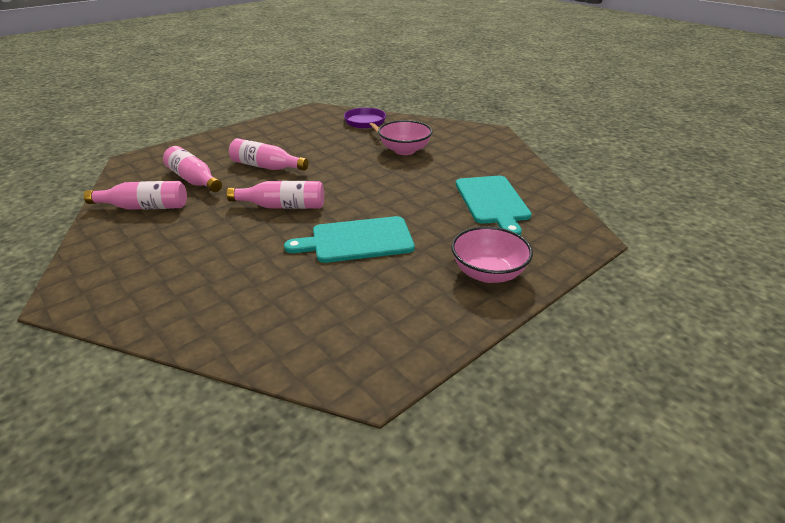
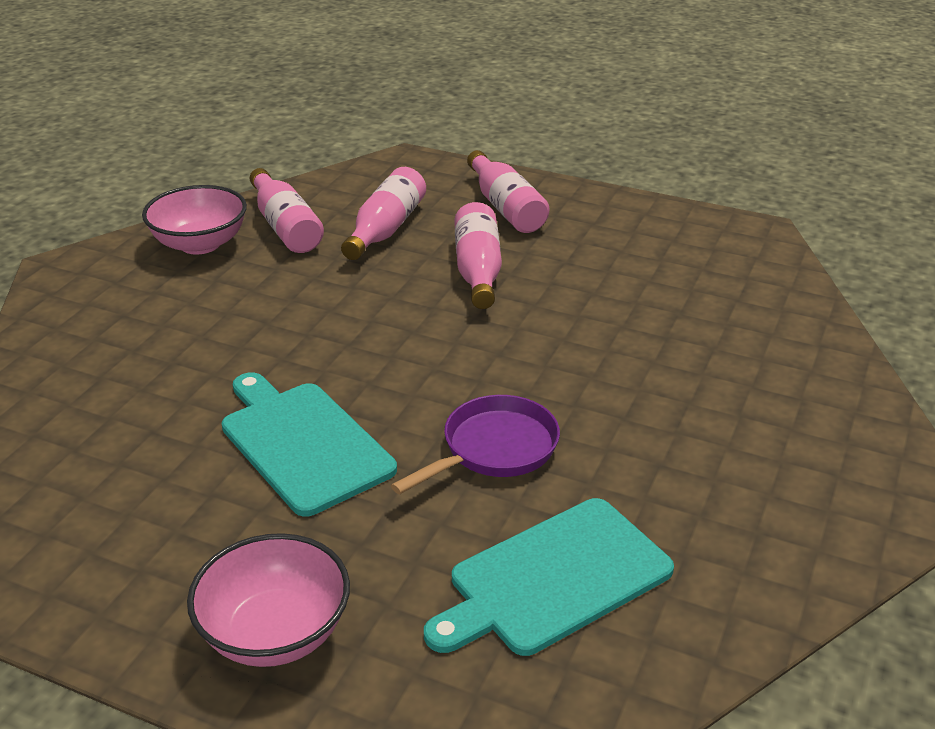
camera: 65 degrees right, 0 degrees up
pink bottle [227,181,324,209] -> pink bottle moved to [467,150,549,233]
purple pan [344,108,386,133] -> purple pan moved to [391,395,560,494]
pink bowl [378,120,433,155] -> pink bowl moved to [142,185,247,255]

